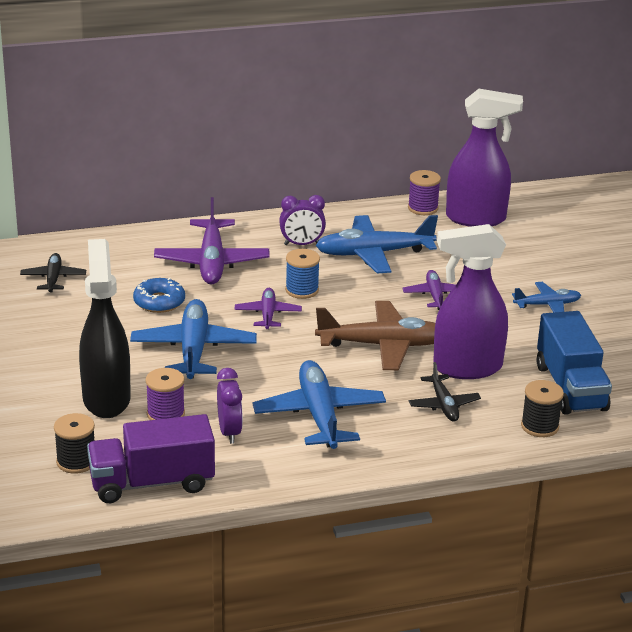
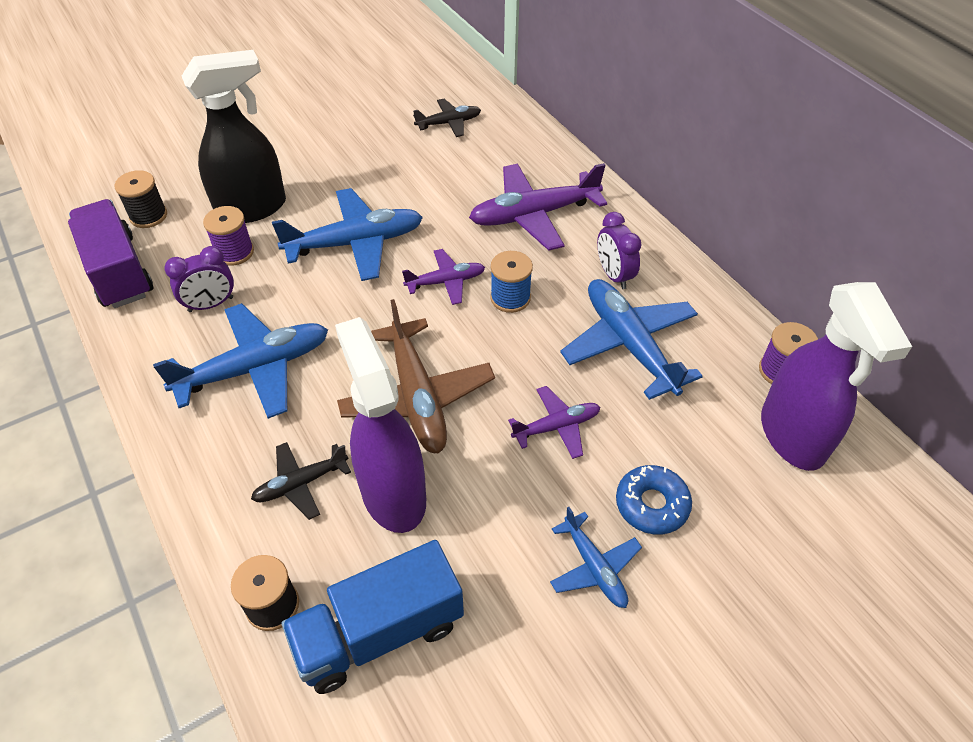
camera: 75 degrees right, 20 degrees up
blue donut [133,278,185,313] -> blue donut moved to [616,465,692,535]

